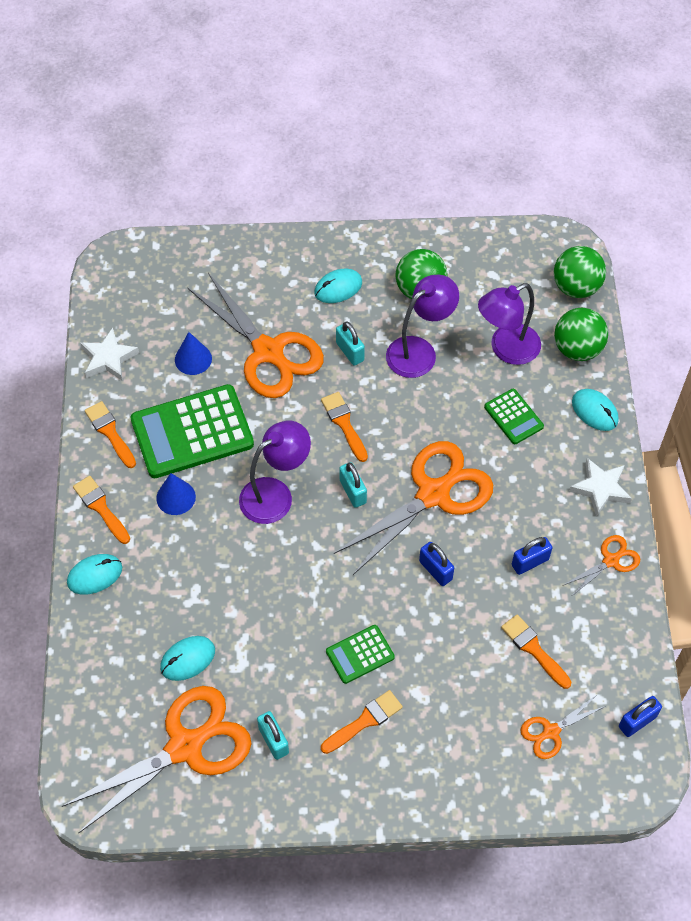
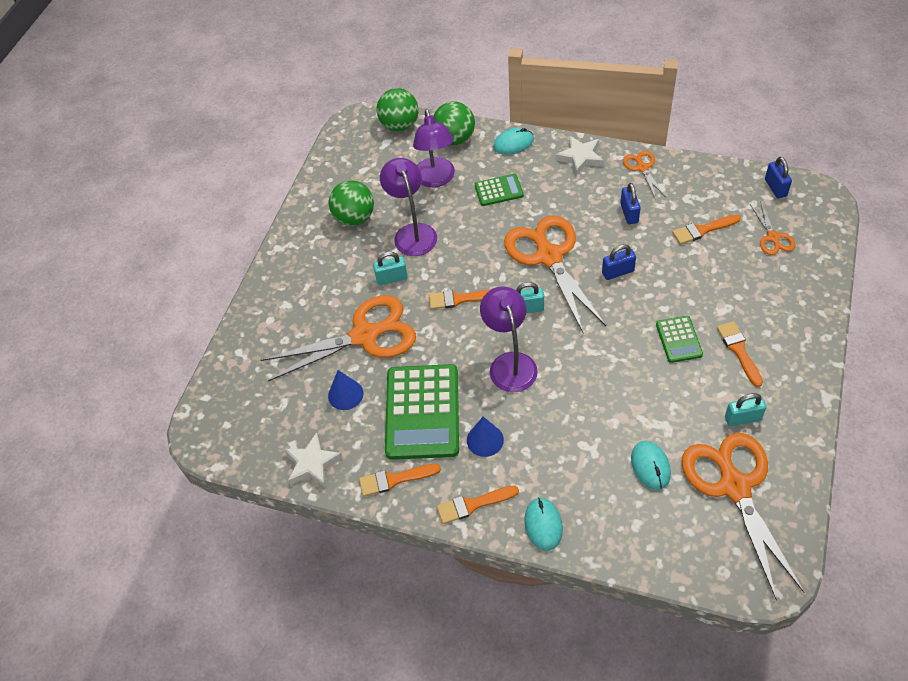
camera: 65 degrees left, 5 degrees down
turquoise mouse [314,269,362,303] -> none

